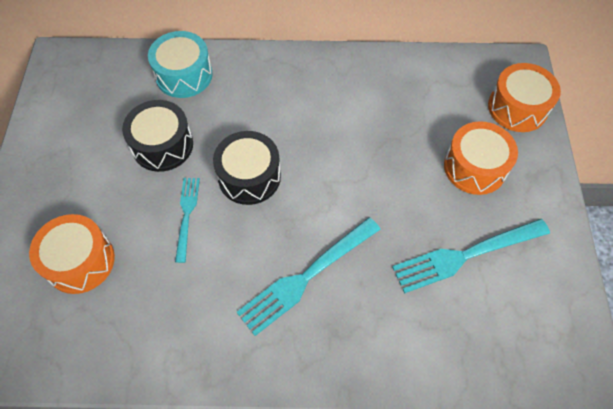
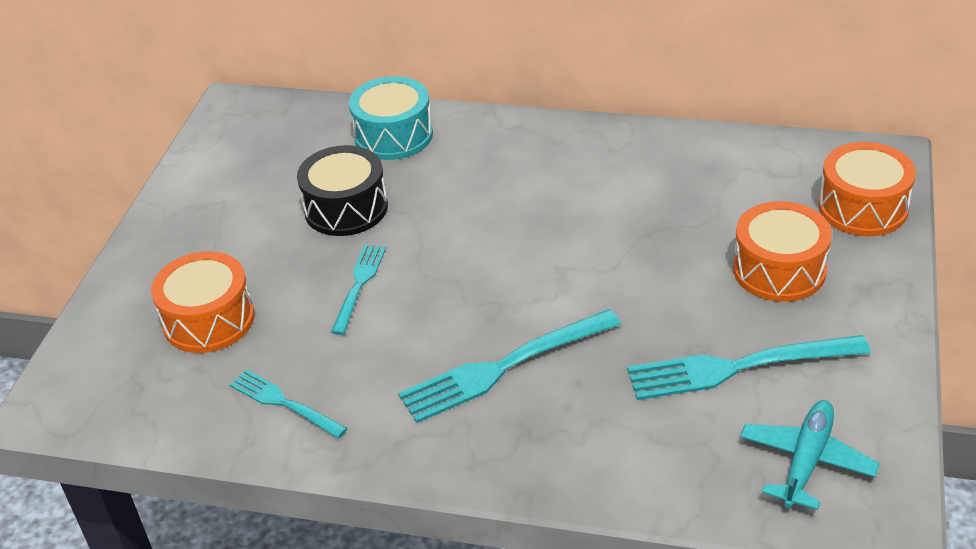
camera: 15 degrees right, 20 degrees down
black drum [213,131,281,205] -> none
none -> turquoise fork [229,369,348,439]
none -> turquoise plane [740,400,880,510]

